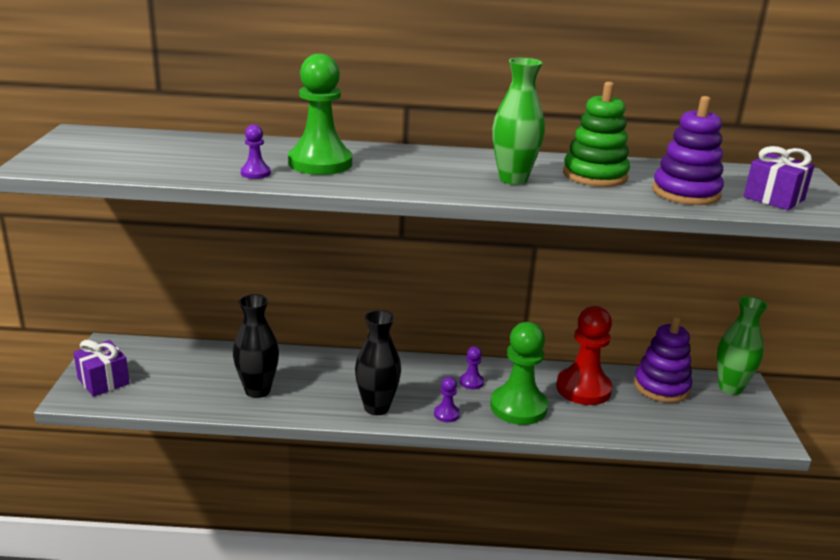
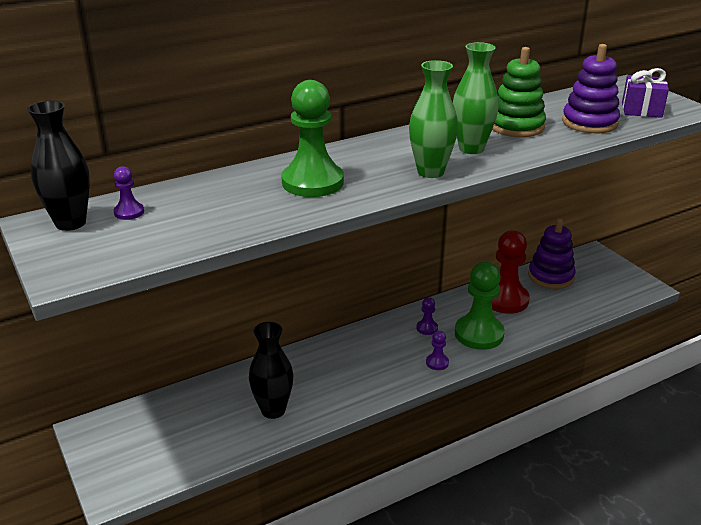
camera: 30 degrees left, 5 degrees up
purple gift [73,340,130,397] -> none
purple pawn [241,125,271,179] -> purple pawn moved to [114,166,144,220]
black vase [355,310,401,415] -> black vase moved to [27,100,90,231]
green vase [717,296,768,395] -> green vase moved to [409,60,458,178]

